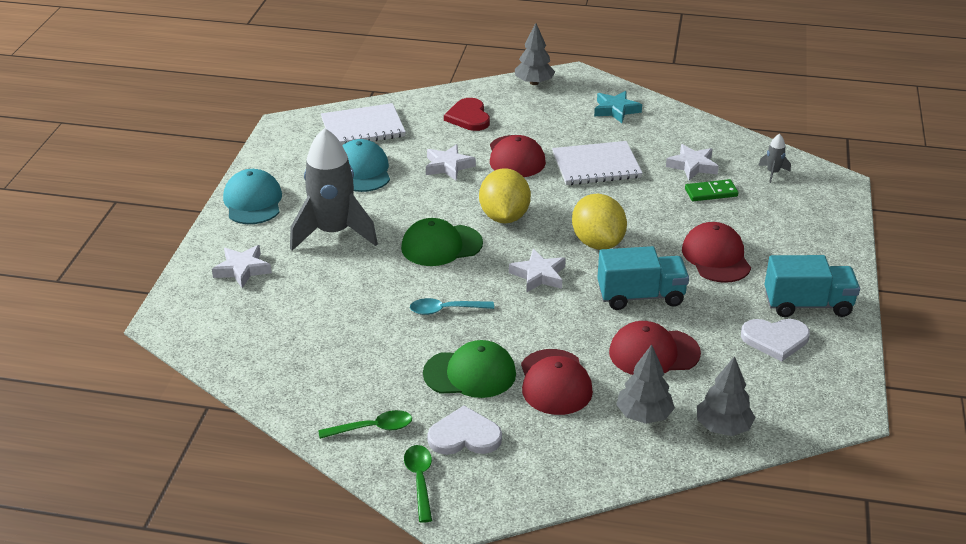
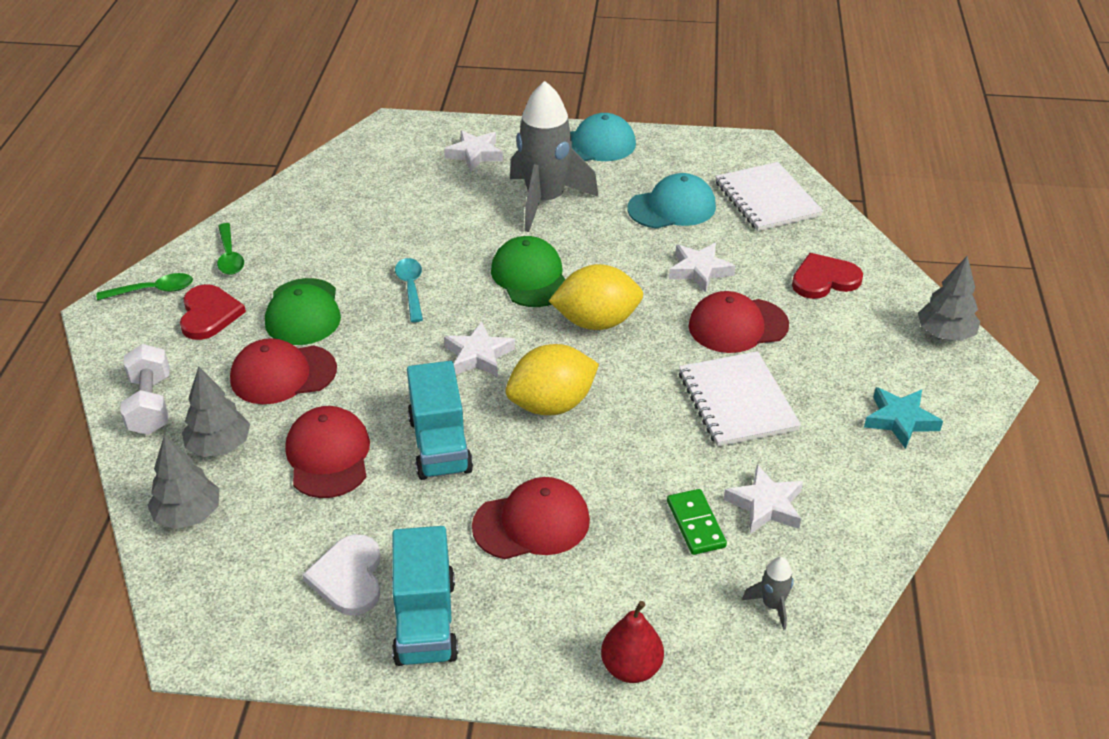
camera: 85 degrees right, 5 degrees up
white heart [427,406,502,455] -> red heart [180,284,246,340]
none -> white dumbbell [121,344,169,435]
none -> red pear [601,601,664,683]

